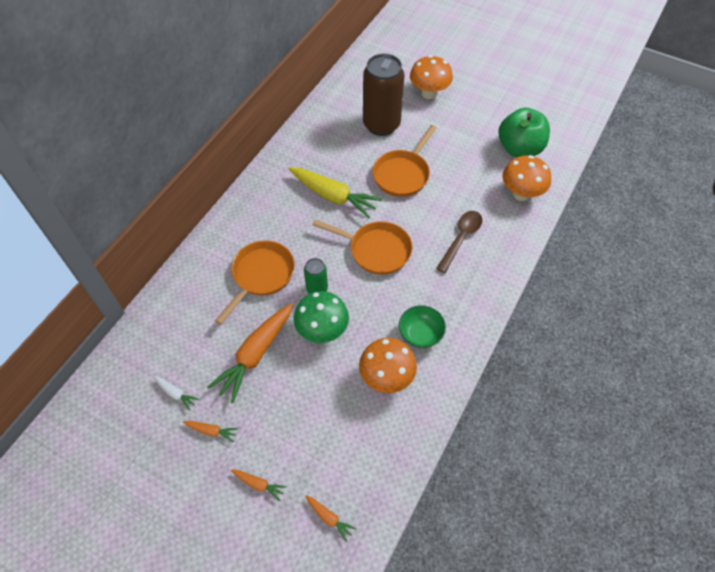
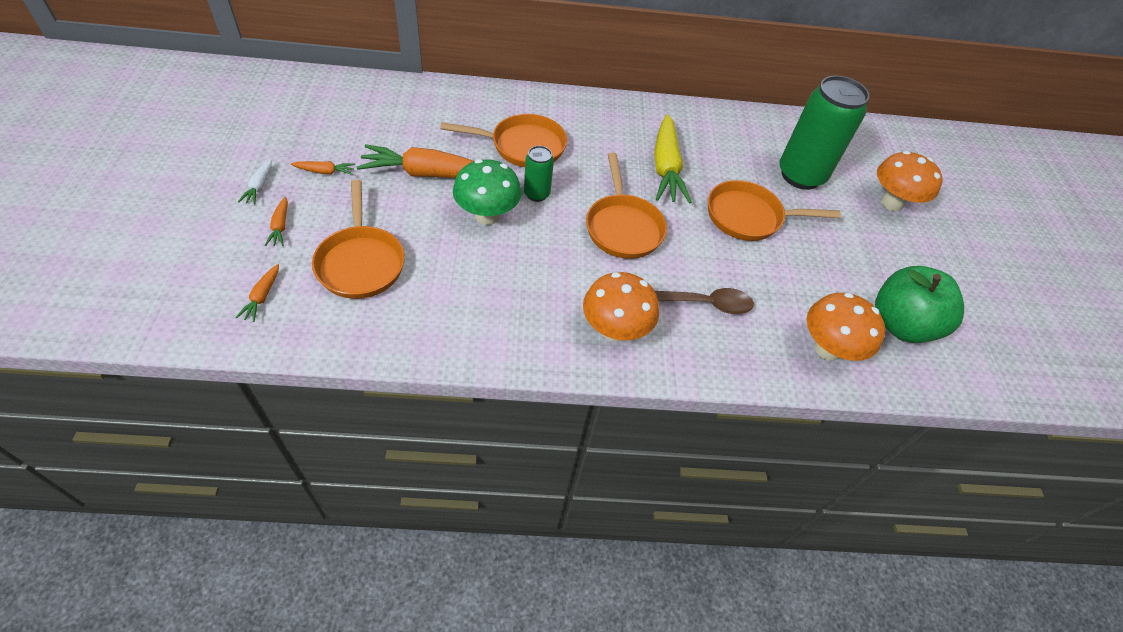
camera: 55 degrees right, 5 degrees down
white carrot [154,376,199,411] -> white carrot moved to [238,159,272,204]
orange carrot [183,421,238,442] -> orange carrot turned 75 degrees counterclockwise [291,161,355,175]
orange mushroom [359,338,417,393] -> orange mushroom moved to [583,272,659,342]
brown can [363,54,405,136] -> green can [779,76,869,190]
green bowl [399,305,446,348] -> none
none -> orange pan [312,179,405,299]

